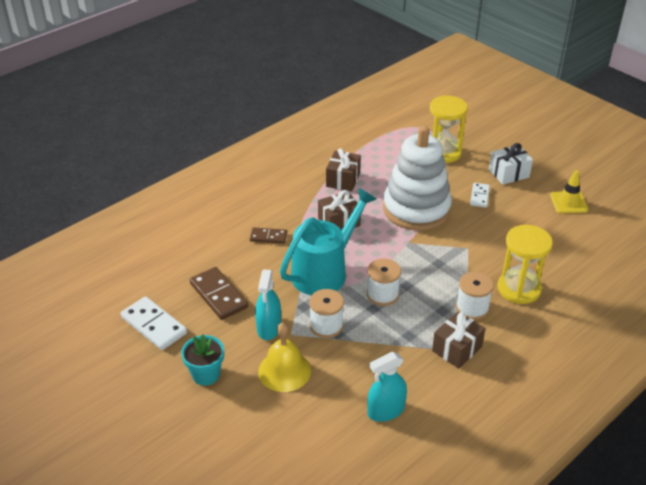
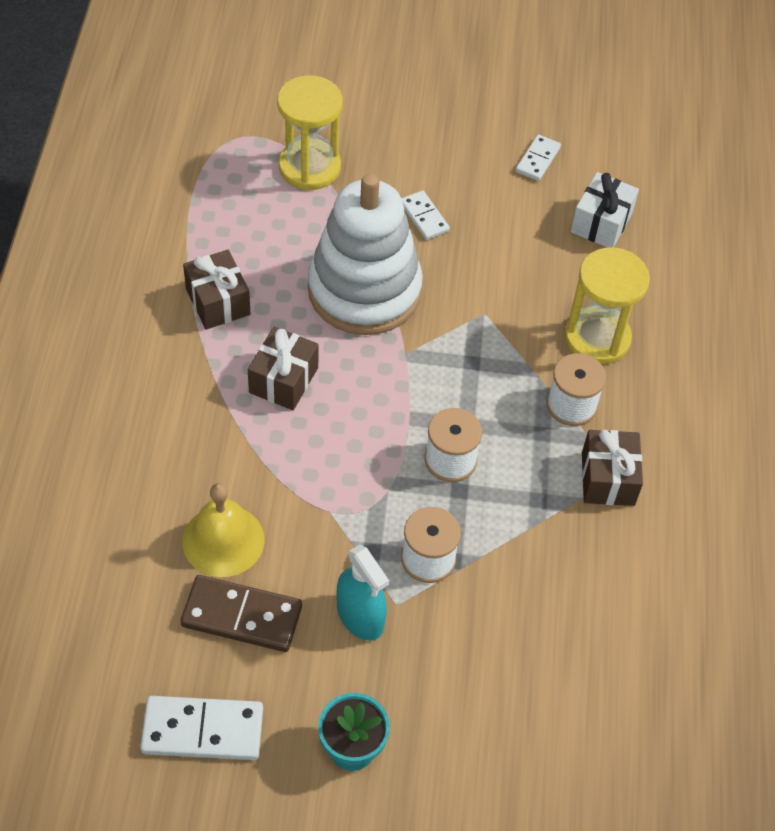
camera: 45 degrees left, 15 degrees up
brown domino [250,227,287,244] -> none
yellow bell [258,322,311,392] -> yellow bell moved to [183,483,265,577]
turquoise watering can [280,188,376,295] -> none
turquoise spray bottle [367,352,407,422] -> none
white gift [489,143,533,185] -> white gift moved to [571,172,639,248]
yellow traffic cone [550,170,589,214] -> white domino [516,134,561,181]

